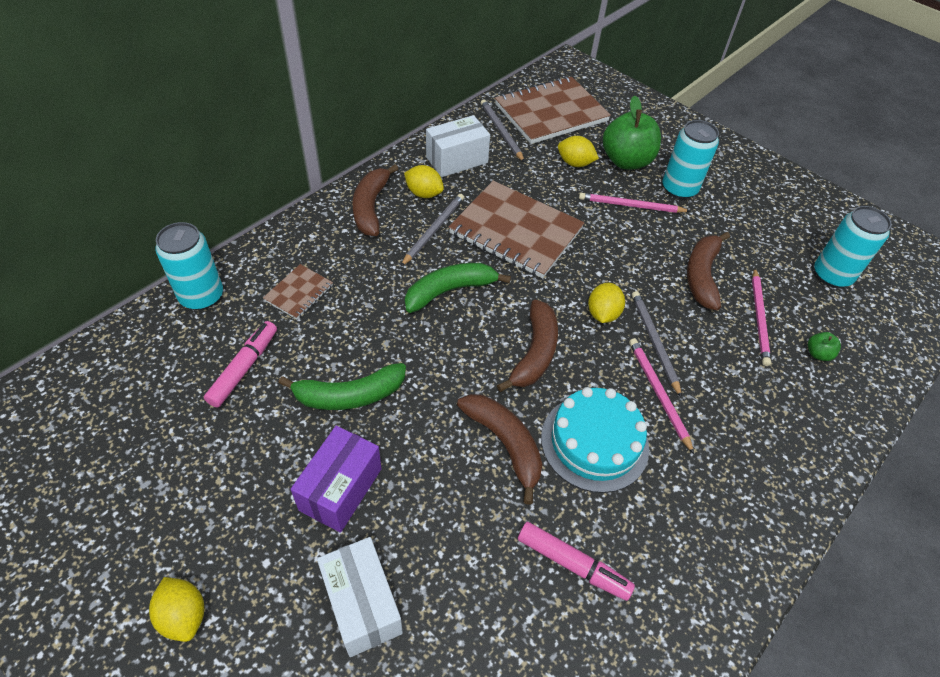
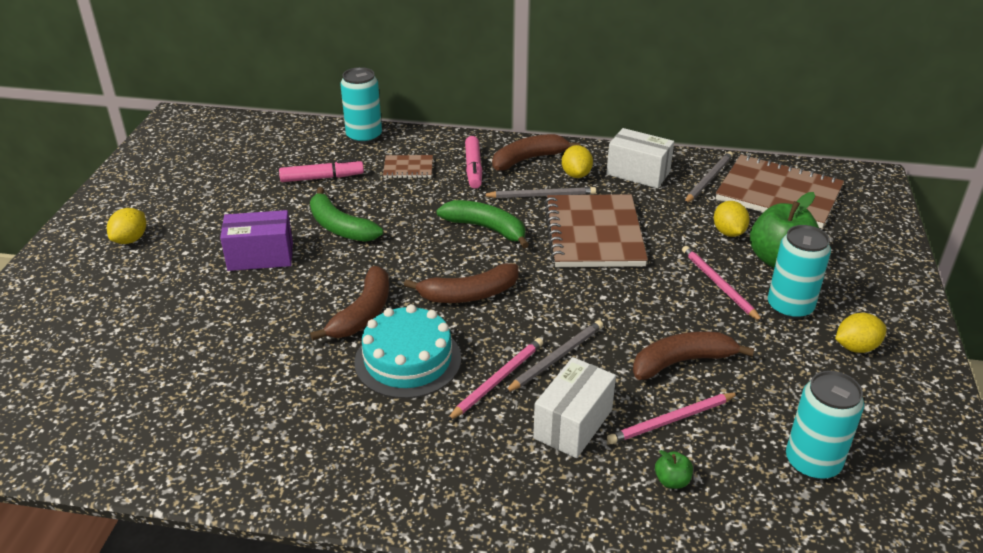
camera: 60 degrees right, 15 degrees down
white box [317,537,403,657] -> white box moved to [533,357,616,458]
pink marker [518,522,635,601] -> pink marker moved to [465,136,482,189]
yellow lemon [588,283,625,323] -> yellow lemon moved to [835,313,887,353]

